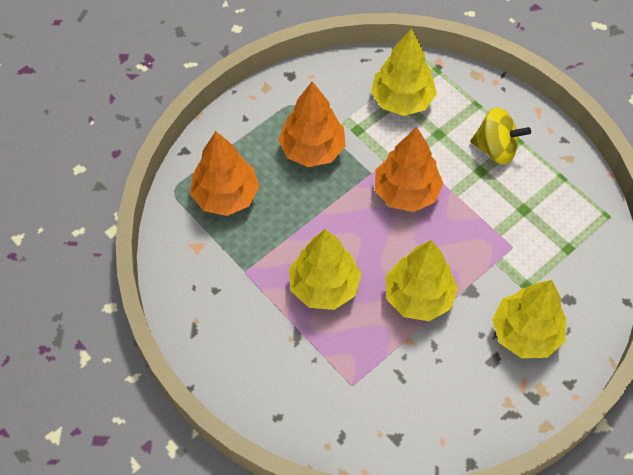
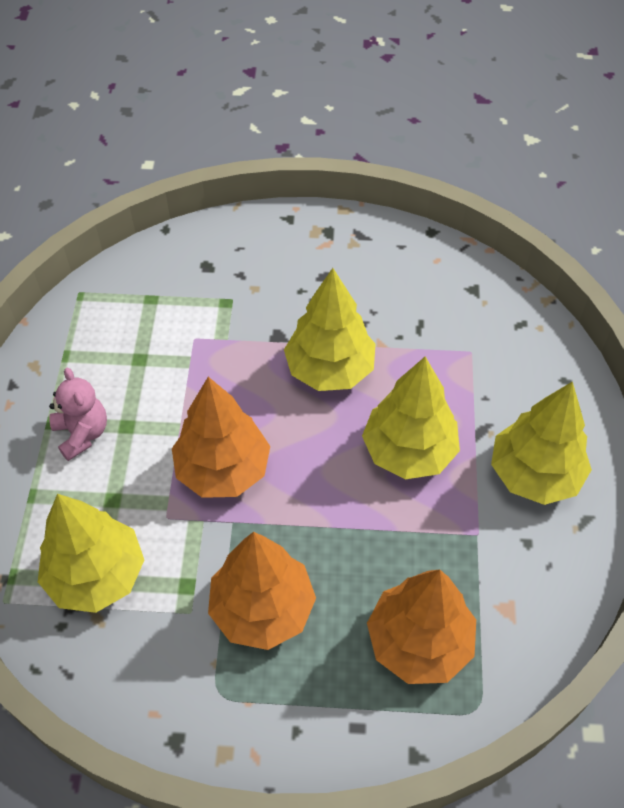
camera: 135 degrees left, 5 degrees down
yellow spinning top [470,107,531,164] -> pink teddy bear [49,368,107,461]
yellow tree [492,280,566,358] -> yellow tree moved to [491,381,592,505]

